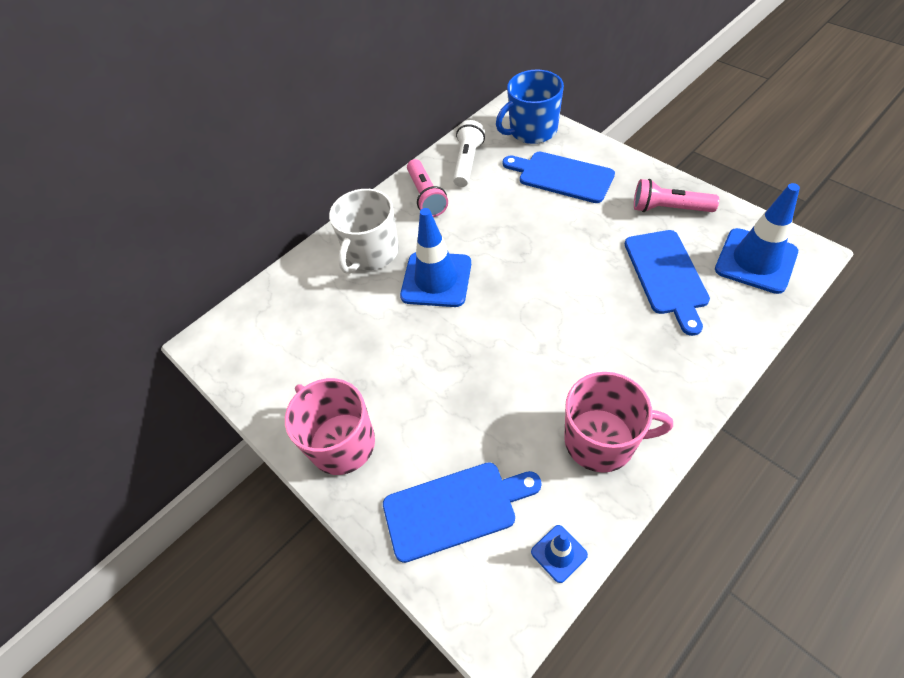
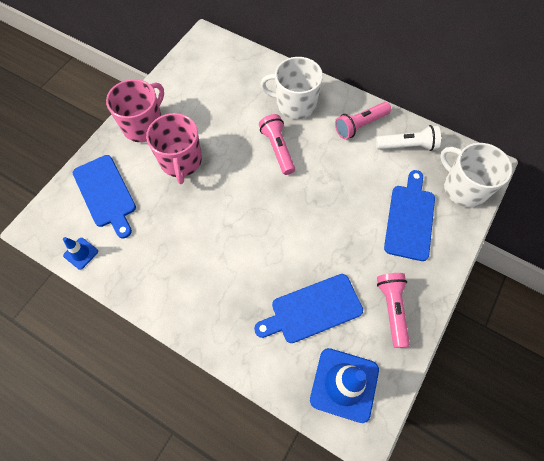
camera: 70 degrees right, 10 degrees up
blue traffic cone [400,208,471,307] -> pink flashlight [259,114,295,175]
blue mug [496,69,564,144] -> white mug [440,143,512,207]
pink mug [564,372,673,473] -> pink mug moved to [146,113,202,184]

